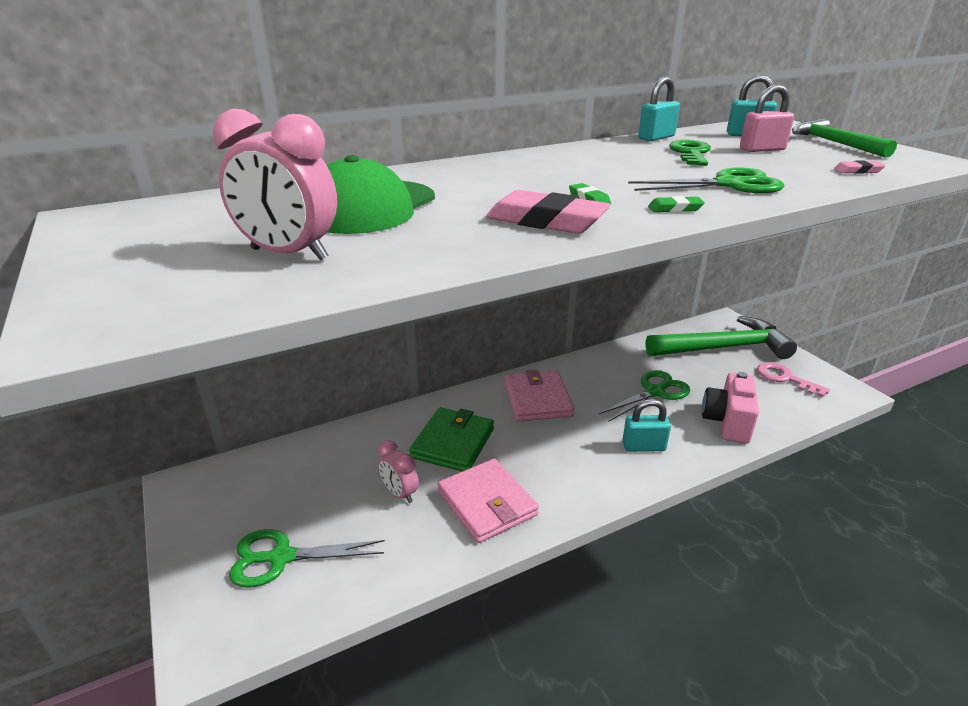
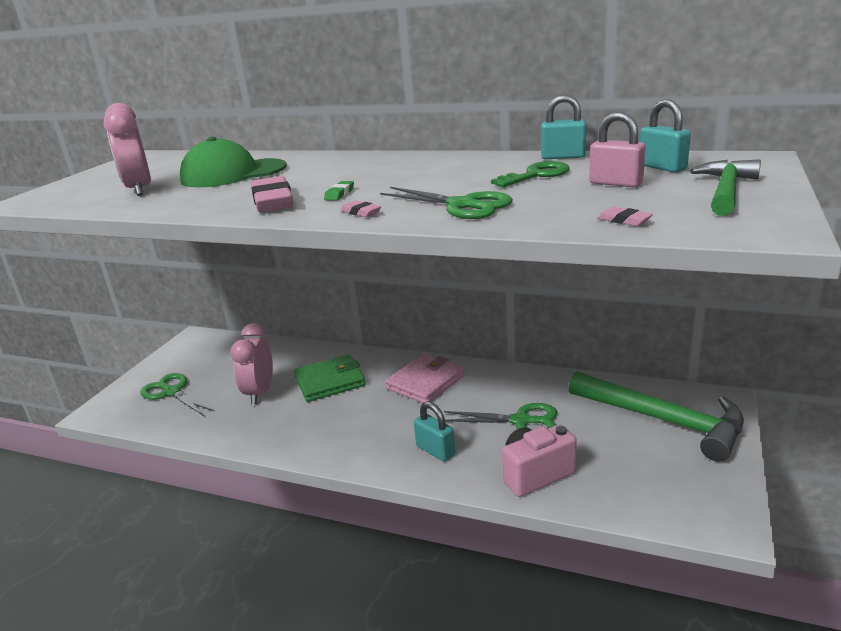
camera: 50 degrees right, 5 degrees down
pink clock [378,440,419,503] -> pink clock [230,323,273,405], size x1.58
pink wallet [438,459,539,543] -> none
green eraser [648,196,705,212] -> pink eraser [341,201,381,217]
pink key [757,362,830,397] -> none

